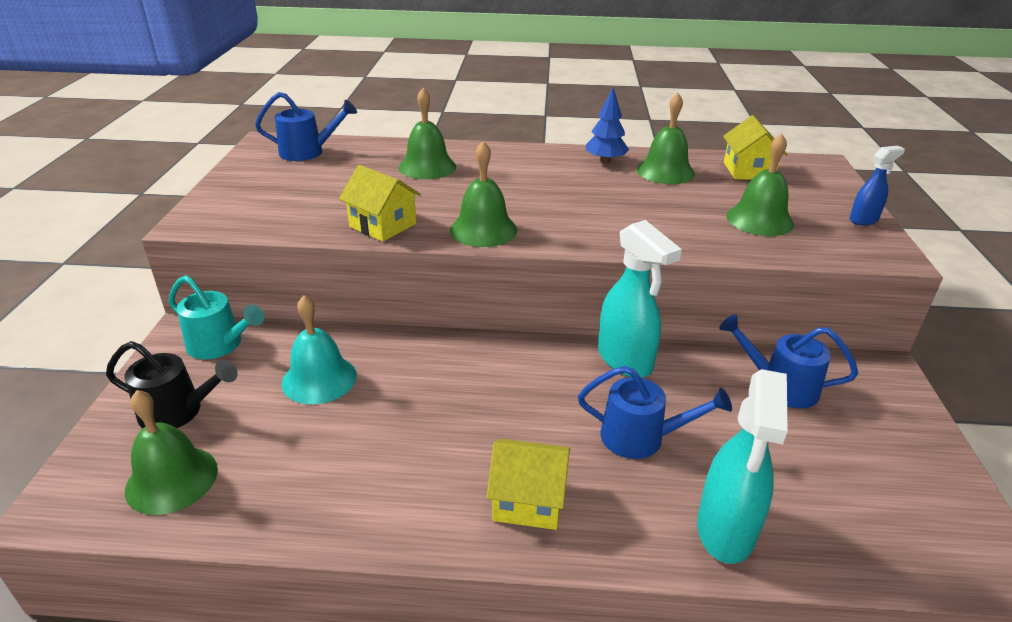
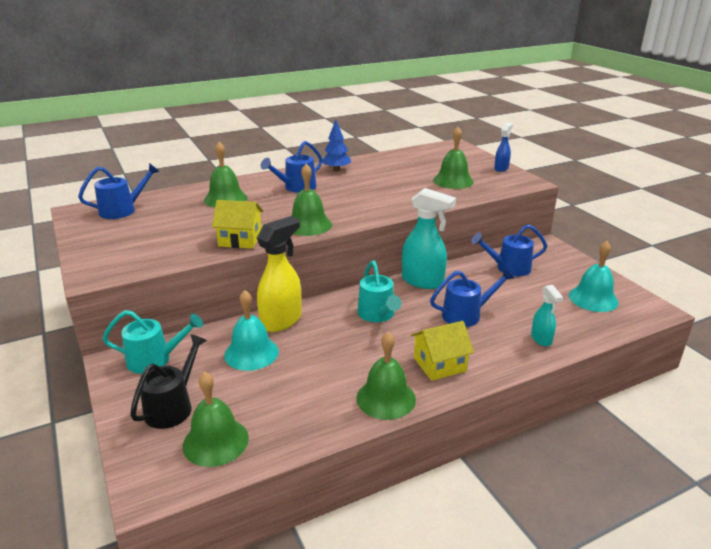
camera: 30 degrees left, 5 degrees down
black watering can [106,341,238,428] -> black watering can turned 45 degrees counterclockwise [130,334,207,429]
green bell [637,93,695,184] -> green bell moved to [356,331,416,420]
turquoise spray bottle [697,369,788,564] -> turquoise spray bottle [531,285,563,346], size x0.54
yellow house [723,115,788,179] -> none
none -> yellow spray bottle [257,216,302,332]
none -> blue watering can [261,141,323,193]
none -> turquoise watering can [357,260,401,322]
none -> turquoise bell [569,241,619,312]

